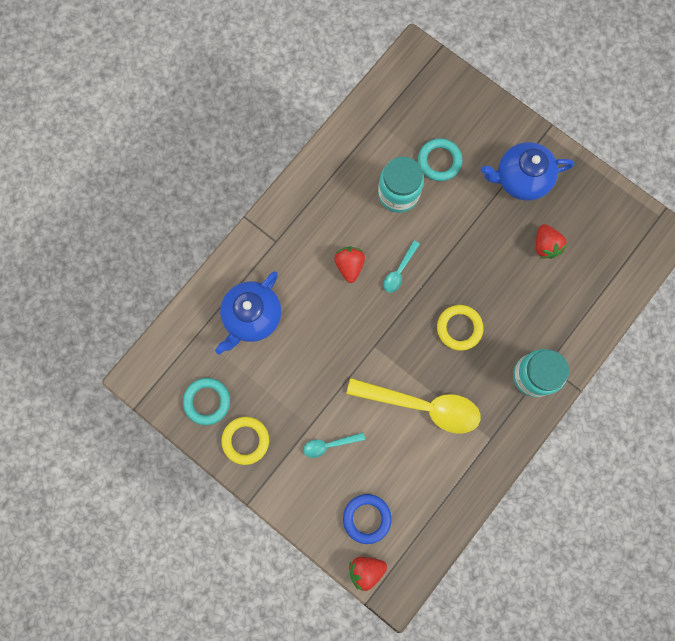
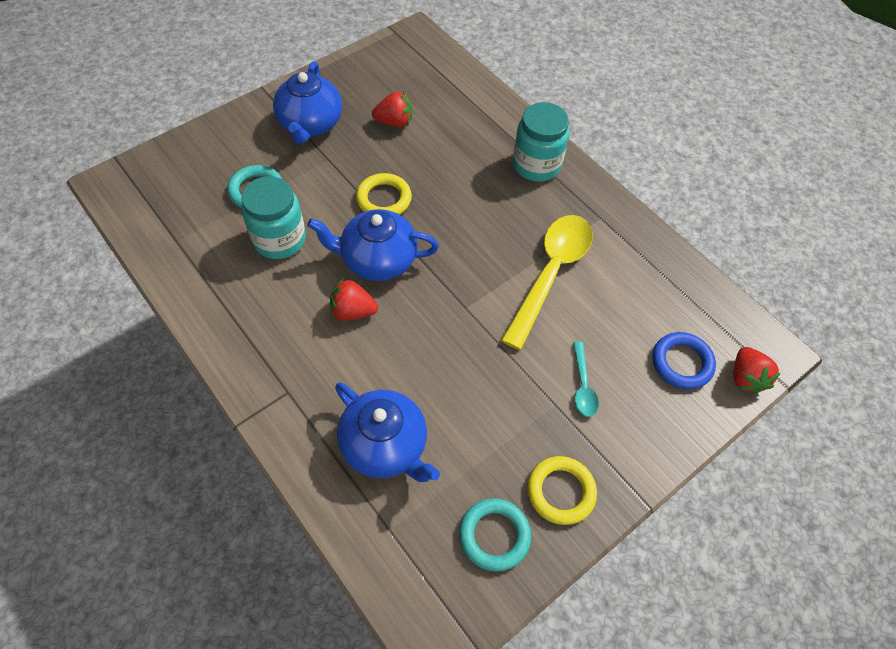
camera: 80 degrees left, 20 degrees down
turquoise spoon [383,240,420,293] -> blue teapot [307,209,439,281]
yellow ring [437,305,483,351] -> yellow ring moved to [356,173,412,215]

